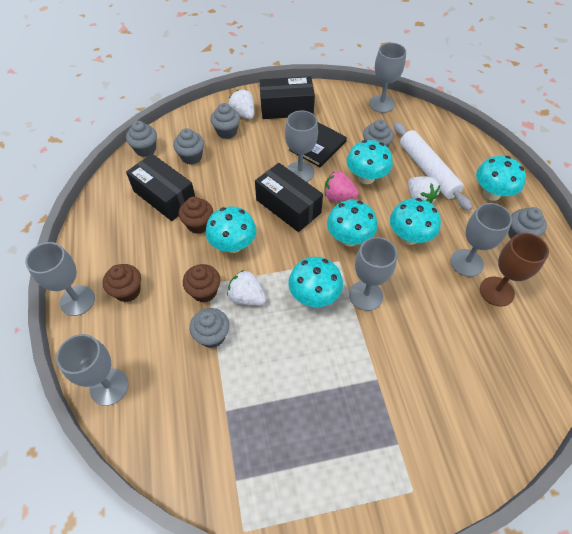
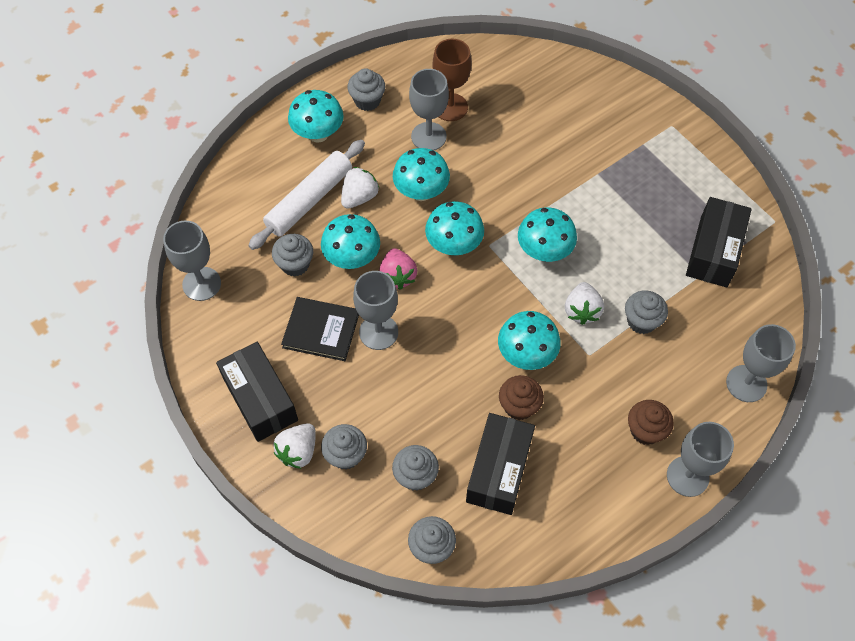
camera: 115 degrees left, 5 degrees up
brown cupcake [183,264,220,303] -> none
black box [255,163,323,232] -> black box moved to [686,197,752,287]
grey goblet [349,237,397,311] -> none

